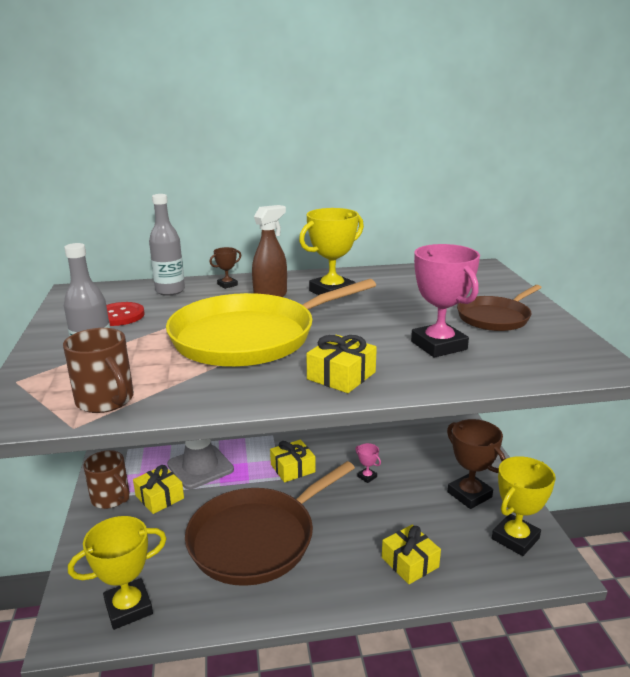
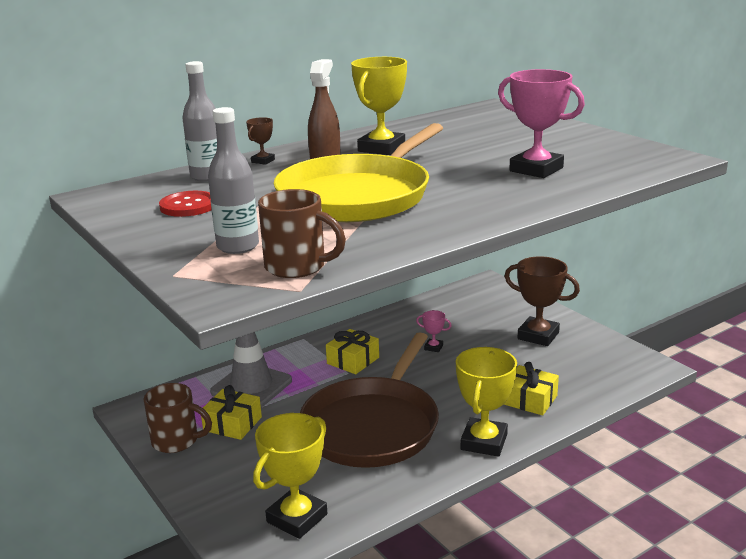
camera: 25 degrees left, 0 degrees up
yellow gift [306,335,377,393] -> none
brown pan [457,285,542,331] -> none
yellow trophy [492,456,556,556] -> yellow trophy moved to [456,347,517,457]

